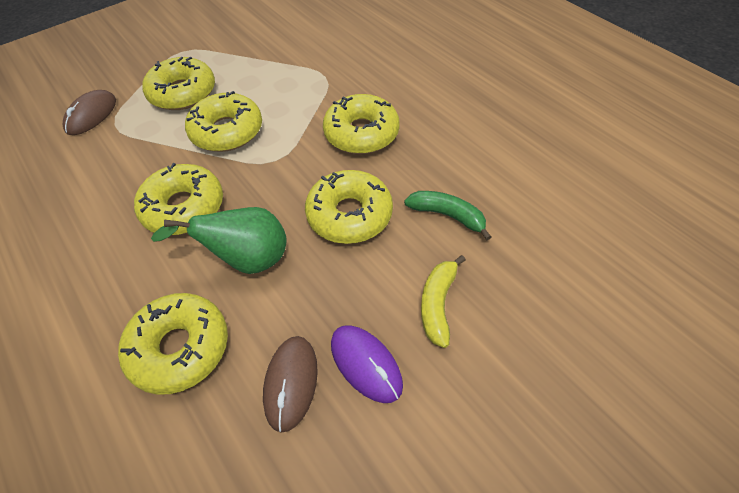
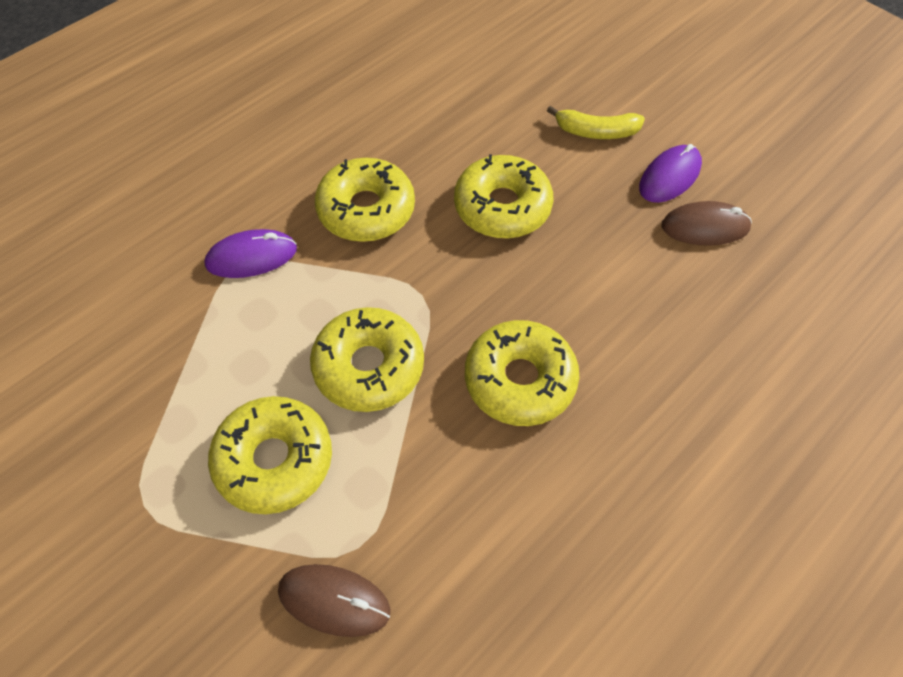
camera: 100 degrees left, 5 degrees up
yellow donut [118,293,228,395] -> none
green pear [151,207,287,274] -> none
green banana [404,191,491,240] -> none
none -> purple mouse [205,229,297,278]

